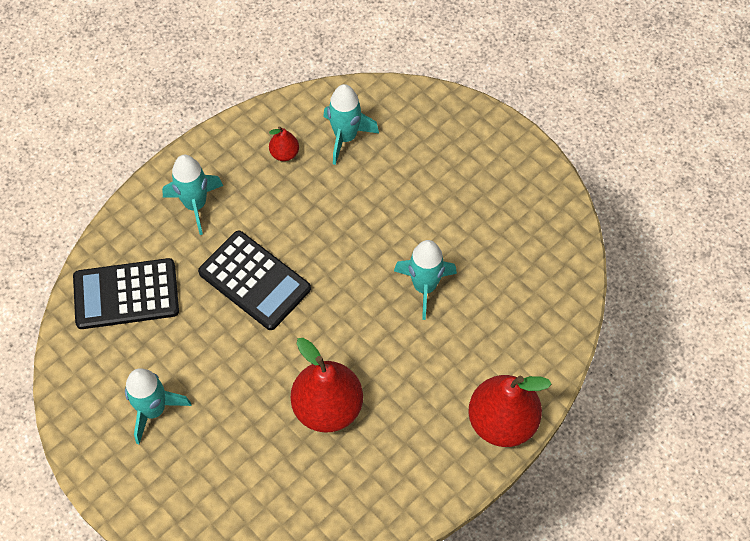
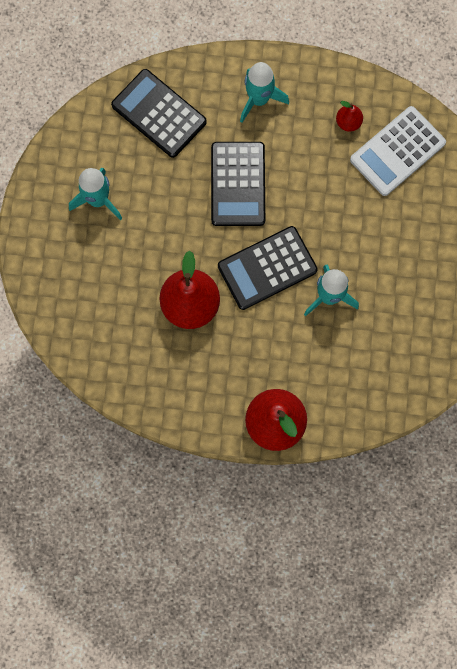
camera: 50 degrees right, 15 degrees up
turquoise rocket [323,84,379,165] -> white calculator [350,106,446,196]
none -> black calculator [218,226,318,310]

